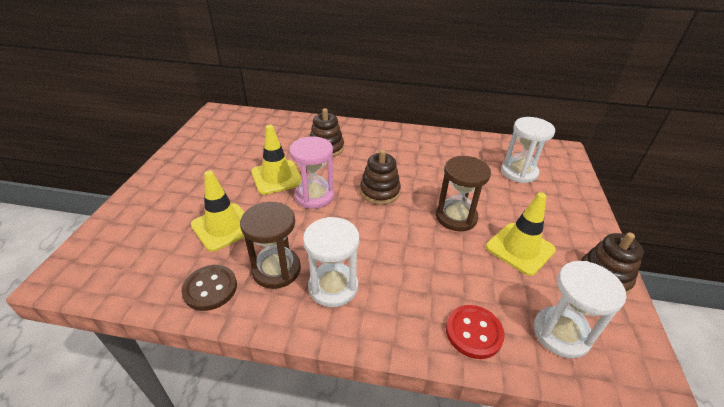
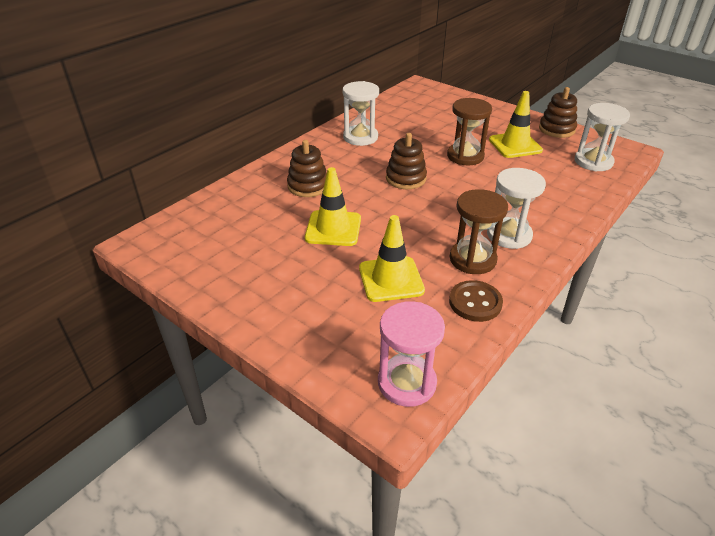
camera: 60 degrees left, 0 degrees up
pink hourglass [289,136,334,209] -> pink hourglass moved to [378,301,445,407]
red button [446,305,504,359] -> none
white hourglass [501,117,555,183] -> white hourglass moved to [342,81,379,146]

